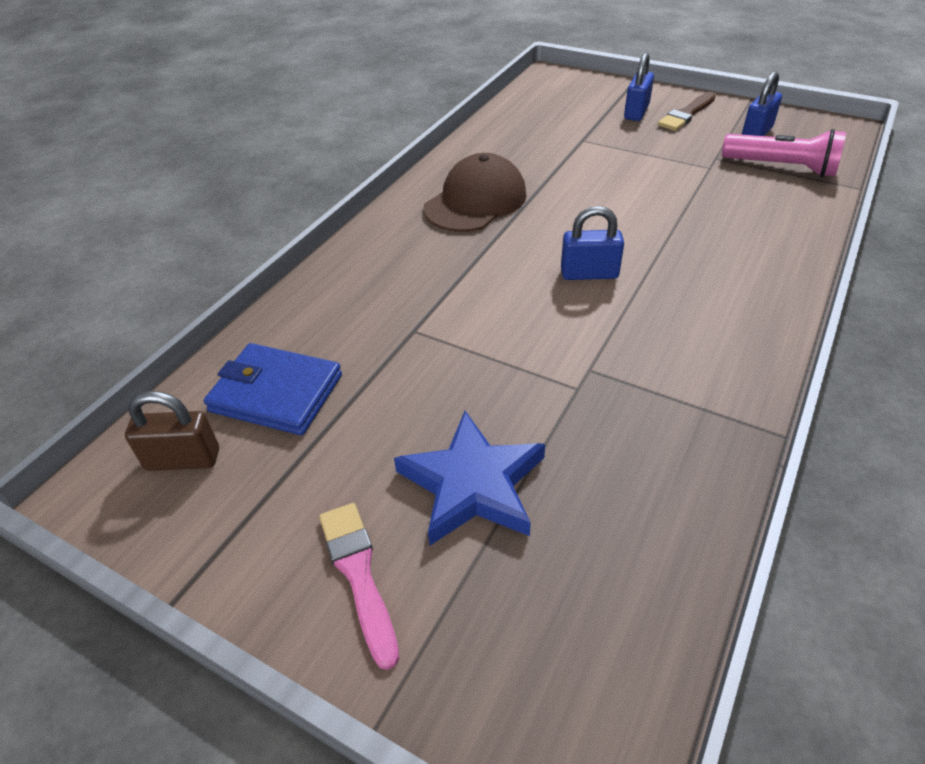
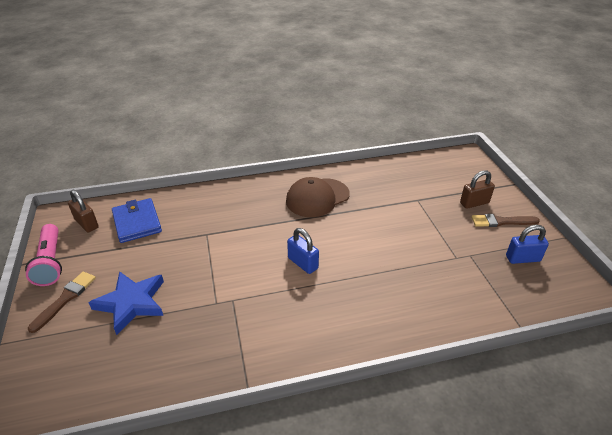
camera: 45 degrees right, 5 degrees down
pink brush [319,503,399,670] -> brown brush [28,272,96,333]
brown cap [423,153,527,232] -> brown cap turned 150 degrees clockwise [286,177,349,217]
blue padlock [624,53,654,121] -> brown padlock [460,170,495,209]
pink flashlight [722,129,846,177] -> pink flashlight moved to [25,224,62,286]

